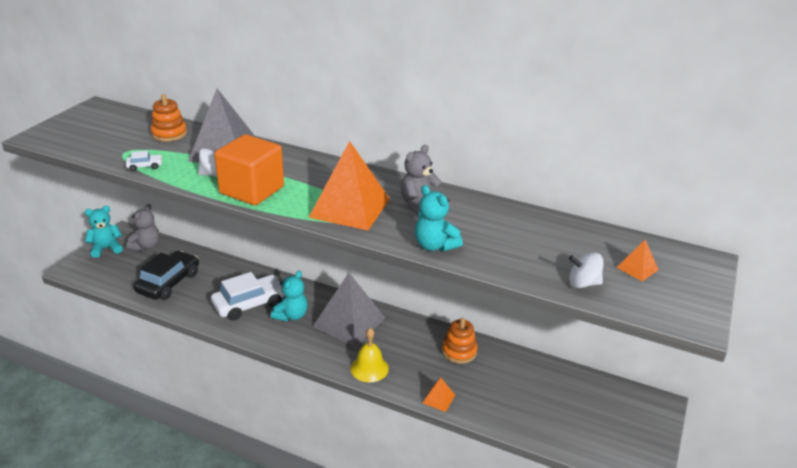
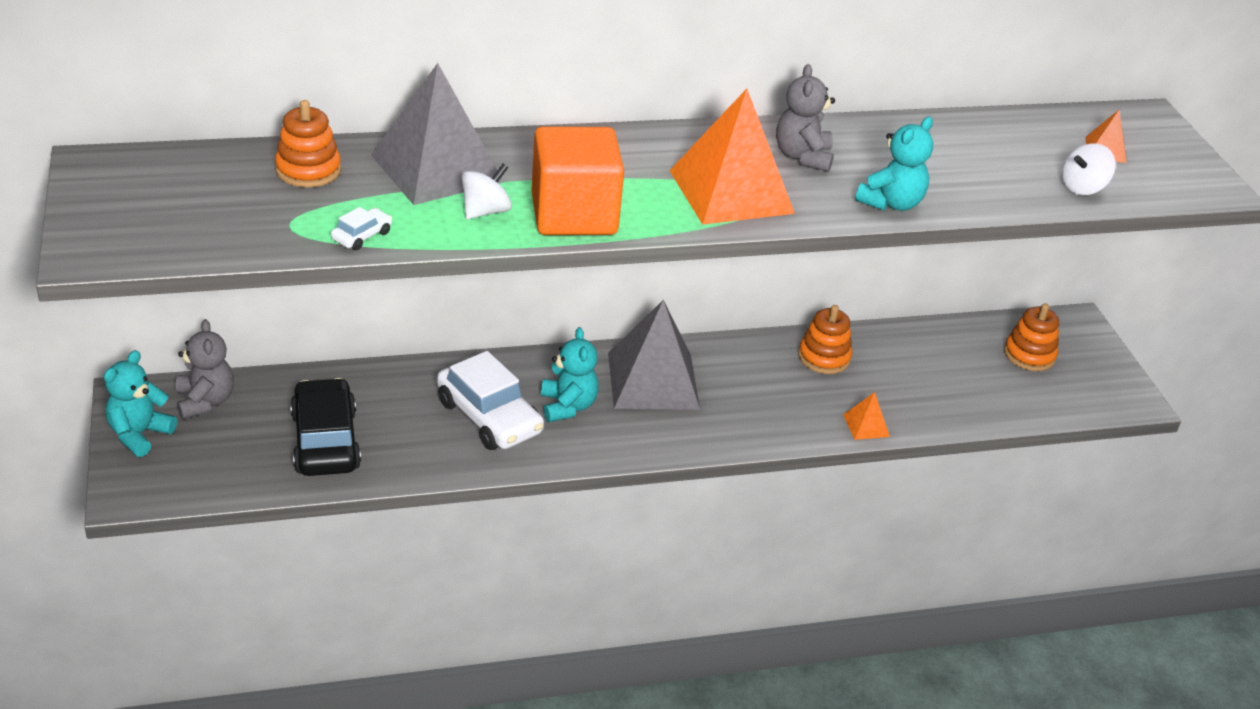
camera: 40 degrees left, 5 degrees up
white car [211,272,285,321] -> white car turned 120 degrees clockwise [437,351,544,450]
yellow bell [351,328,389,382] -> none
turquoise teddy bear [415,185,463,252] -> turquoise teddy bear turned 60 degrees counterclockwise [855,117,933,211]
none -> orange stacking toy [1004,303,1059,371]

